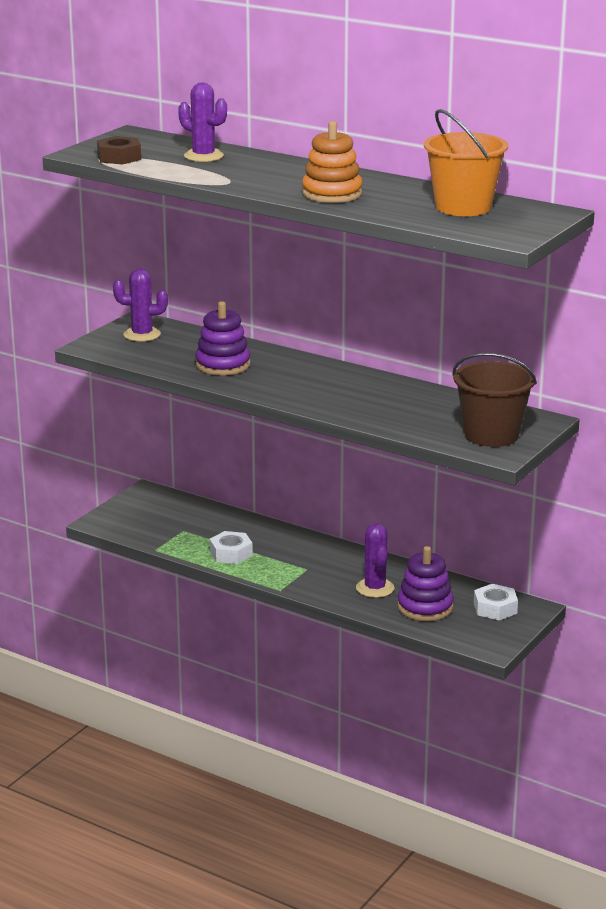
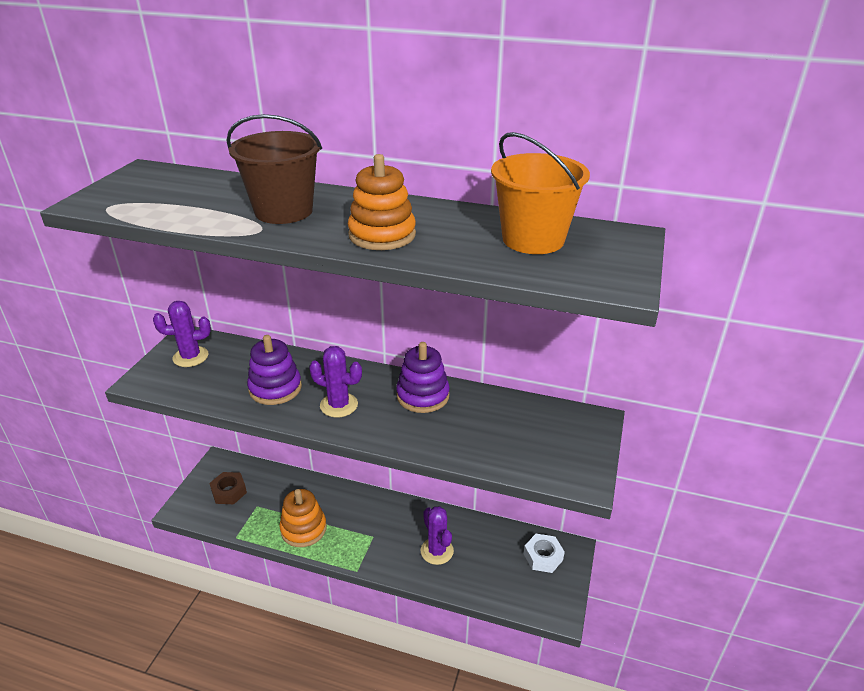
camera: 15 degrees left, 10 degrees up
brown nut [97,136,141,165] -> brown nut moved to [209,472,247,504]
purple cactus [178,82,227,162] -> purple cactus moved to [309,346,362,418]
white nut [209,531,253,564] -> orange stacking toy [279,489,327,547]
purple stacking toy [398,546,454,621] -> purple stacking toy moved to [396,342,450,413]
brown bucket [452,353,537,447] -> brown bucket moved to [227,114,322,224]

